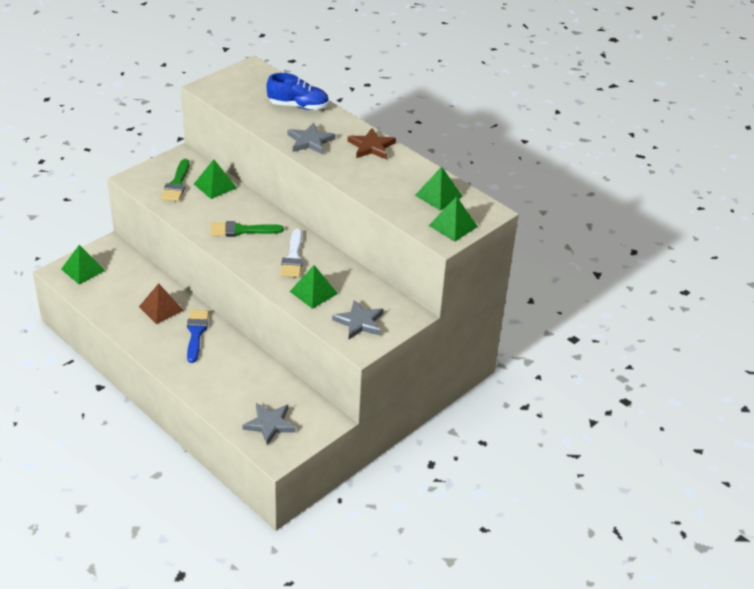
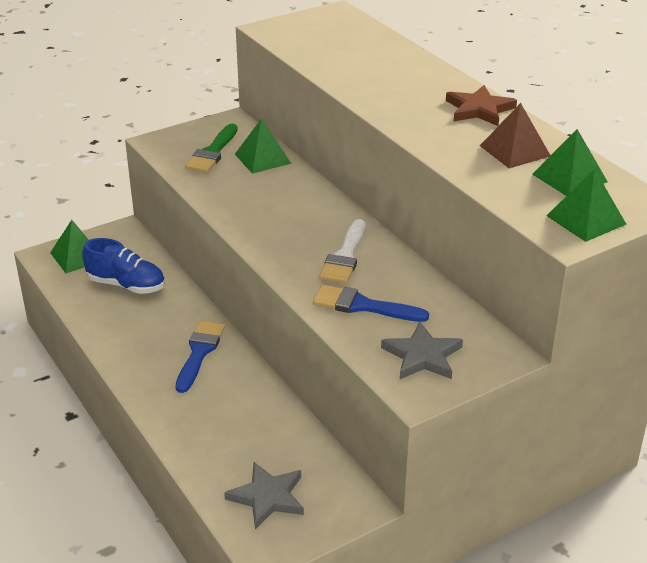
camera: 15 degrees right, 5 degrees down
brown pyramid [139,283,184,324] -> brown pyramid moved to [480,103,551,168]
green brush [211,221,284,237] -> none
blue shoe [266,73,329,110] -> blue shoe moved to [82,238,165,294]
grey star [288,123,336,154] -> none
green pyramid [289,265,338,309] -> blue brush [313,284,429,322]

